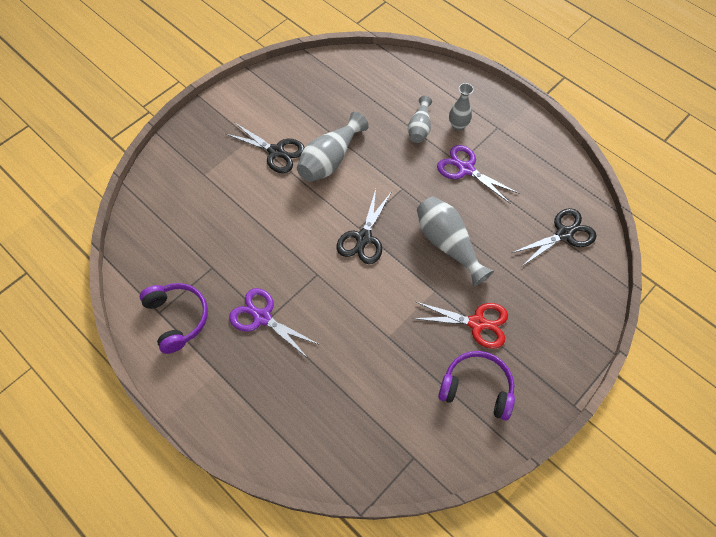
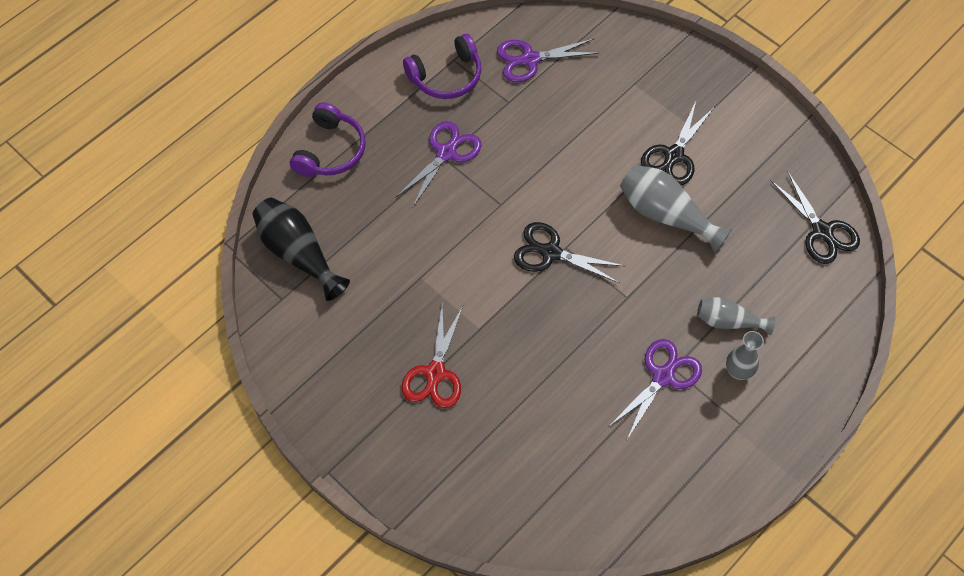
camera: 90 degrees right, 0 degrees up
grey vase [417,197,494,287] -> none
purple headphones [438,351,515,421] -> purple headphones moved to [290,102,366,177]
black scissors [512,208,597,267] -> black scissors moved to [771,171,860,264]
none -> black vase [252,198,350,301]
none -> purple scissors [497,39,599,82]

